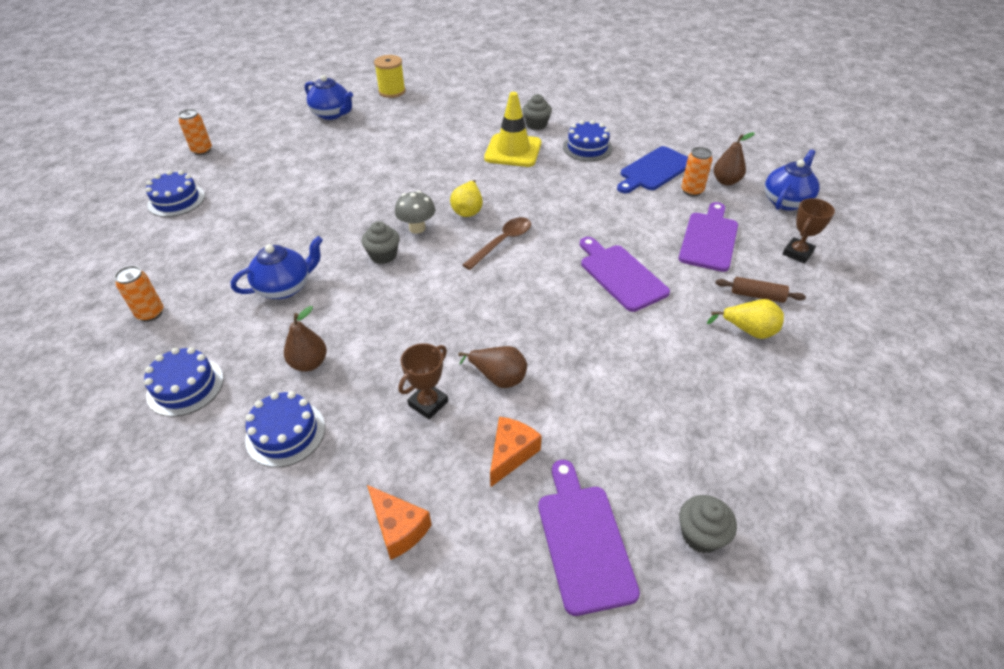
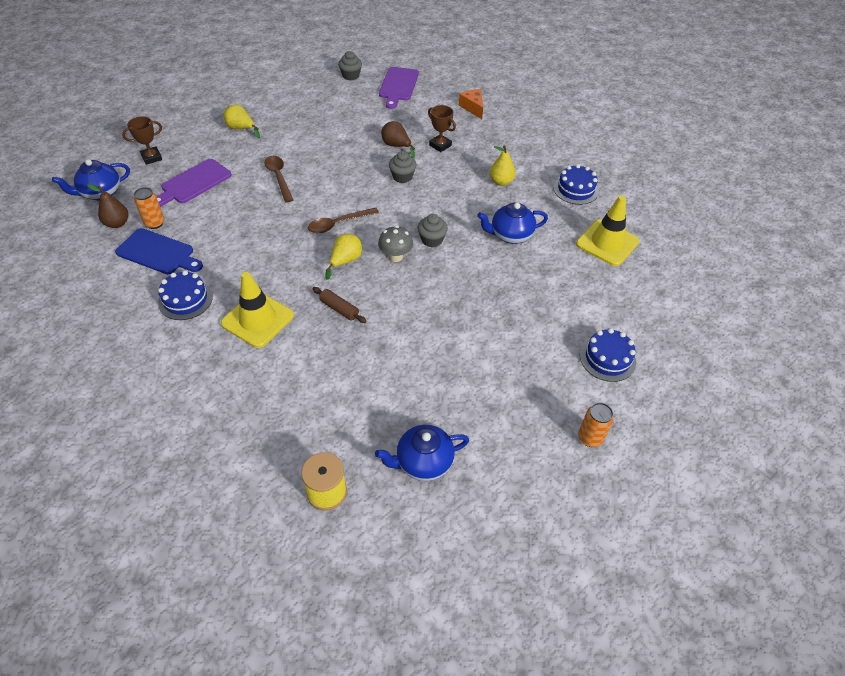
camera: 160 degrees left, 5 degrees up
orange can [114,266,163,322] -> yellow traffic cone [576,195,639,266]
blue cake [245,391,325,467] -> none
brown pear [284,306,327,371] -> yellow pear [490,145,516,186]
blue teapot [305,75,353,120] -> blue teapot turned 75 degrees counterclockwise [375,425,469,481]
brown trophy [398,343,448,419] -> brown trophy turned 75 degrees clockwise [428,105,456,152]
orange cheese [490,417,542,488] -> none
grey cupcake [522,94,552,130] -> grey cupcake moved to [389,151,416,183]
purple cutting board [580,237,670,312] -> brown spoon [264,156,293,203]
blue cutting board [617,146,688,193] -> blue cutting board turned 45 degrees clockwise [115,228,203,274]
brown rolling pin [715,277,806,303] -> brown rolling pin moved to [312,287,367,323]

